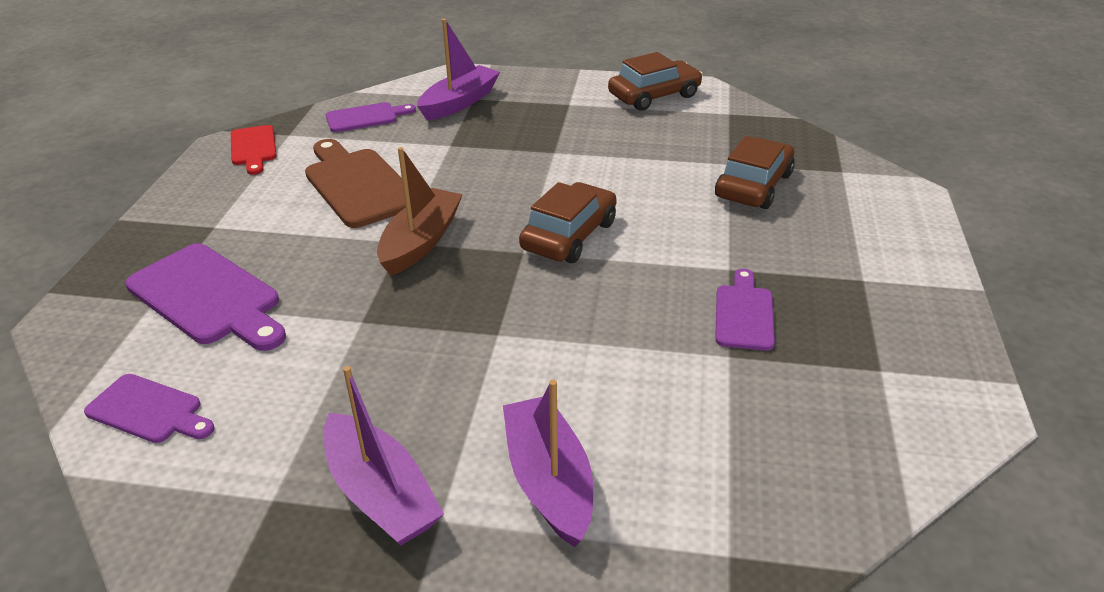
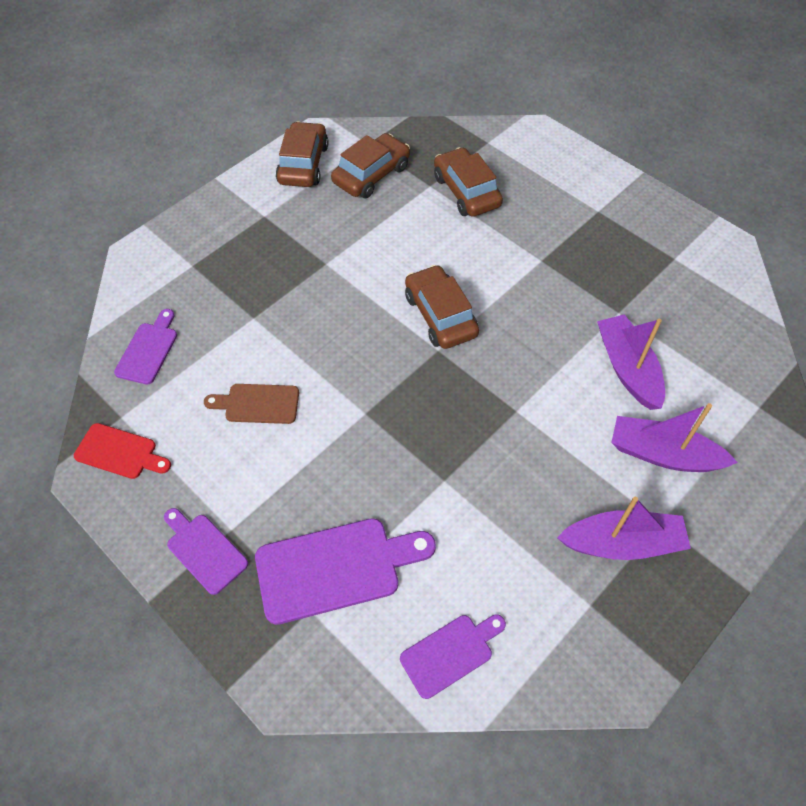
camera: 55 degrees left, 20 degrees up
brown cutting board [305,139,406,228] -> brown cutting board [204,384,299,424], size x0.59
brown boat [377,147,463,276] -> none
purple boat [417,19,500,121] -> purple boat moved to [597,314,665,410]
purple cutting board [715,269,775,351] -> purple cutting board moved to [164,508,248,595]
none -> brown car [331,133,410,198]

